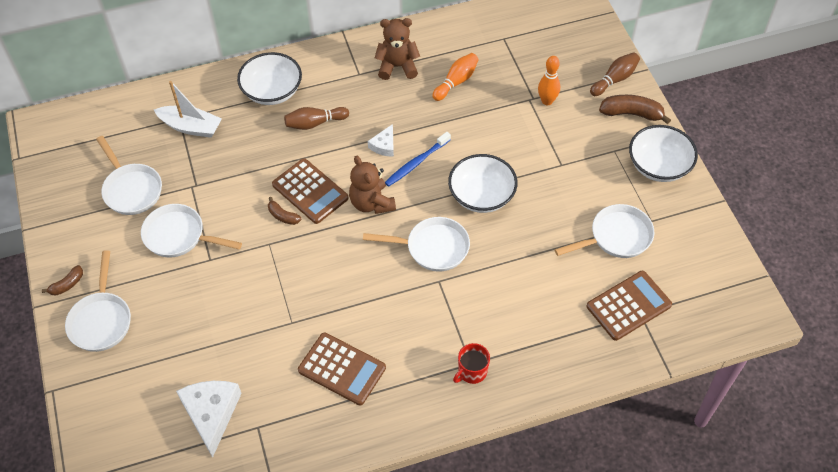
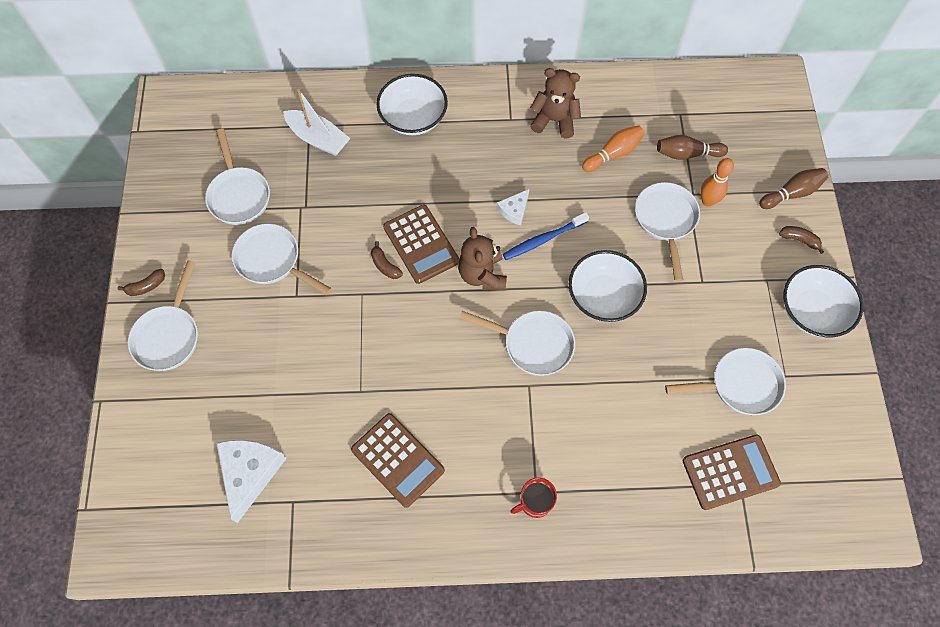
camera: 15 degrees right, 10 degrees up
brown bowling pin [284,107,349,130] -> brown bowling pin moved to [657,135,728,160]
brown banana [599,95,671,124] -> brown banana [779,226,824,254], size x0.57
none -> white pan [635,182,700,281]

